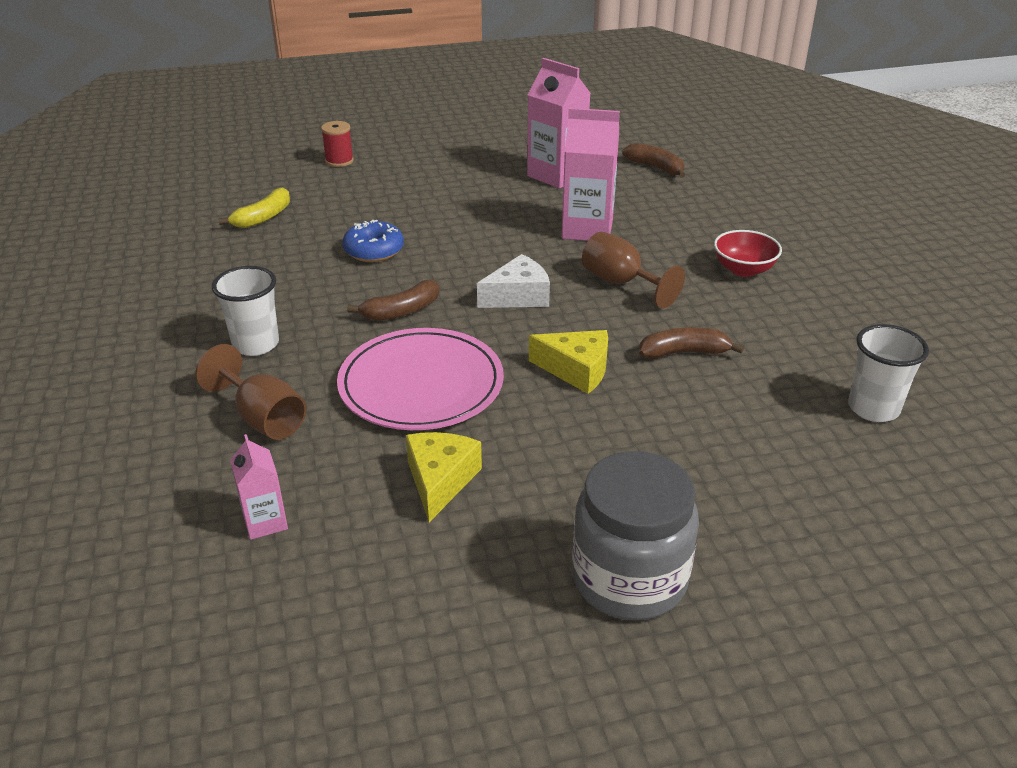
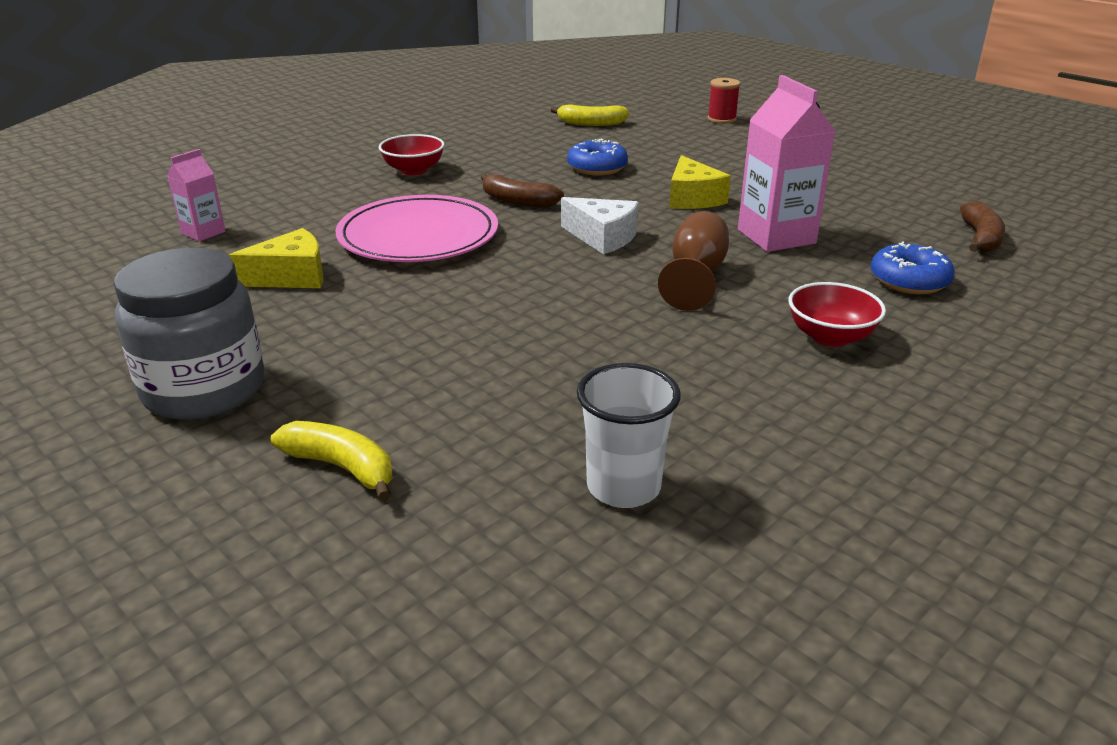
camera: 60 degrees right, 5 degrees down
brown goblet [196,344,306,440] -> none
white cup [212,266,279,356] -> red bowl [379,134,445,175]
pink carton [527,58,591,188] -> none
yellow cheese [529,330,608,394] -> yellow cheese moved to [669,155,731,209]
brown banana [639,327,744,359] -> none
none -> yellow banana [271,421,393,501]
none -> blue donut [871,241,955,294]

